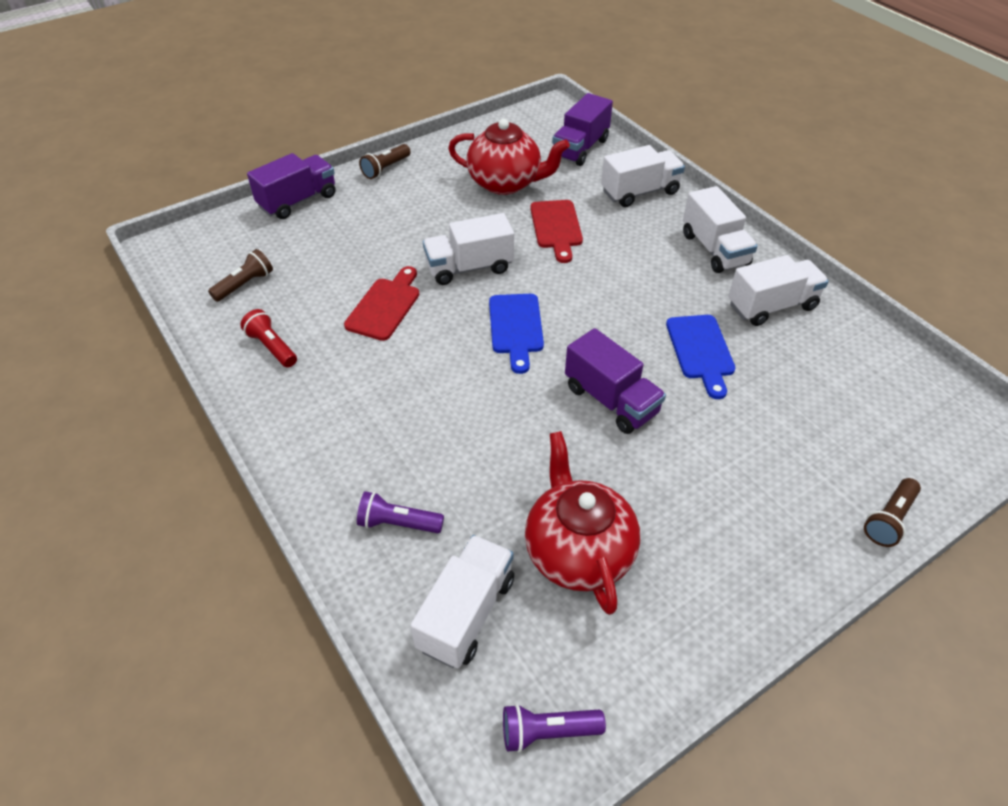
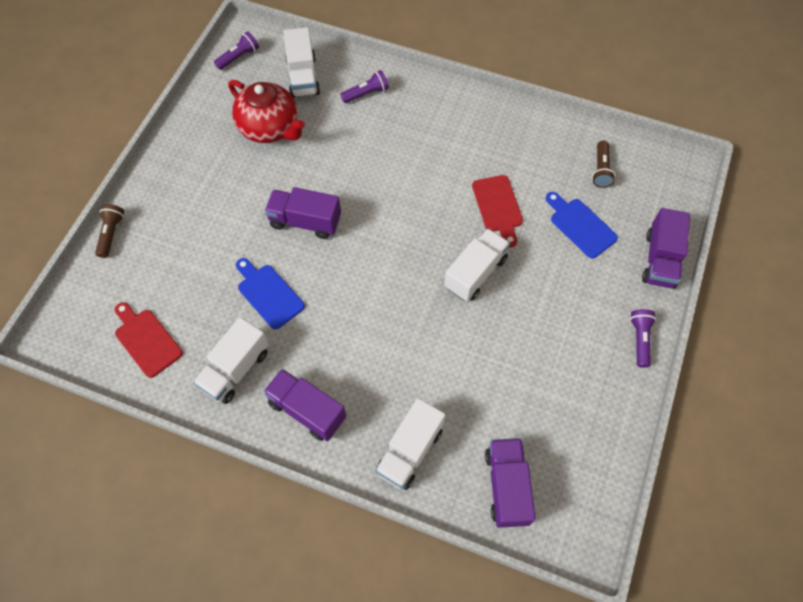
camera: 145 degrees right, 15 degrees up
red flashlight [240,309,297,368] -> none
brown flashlight [359,144,411,179] -> purple flashlight [630,309,656,368]
red teapot [448,119,570,195] -> none
blue cutting board [489,294,544,374] -> blue cutting board moved to [546,192,618,258]
red cutting board [530,200,583,263] -> red cutting board moved to [115,302,183,378]
white truck [683,186,758,273] -> purple truck [263,369,346,441]

